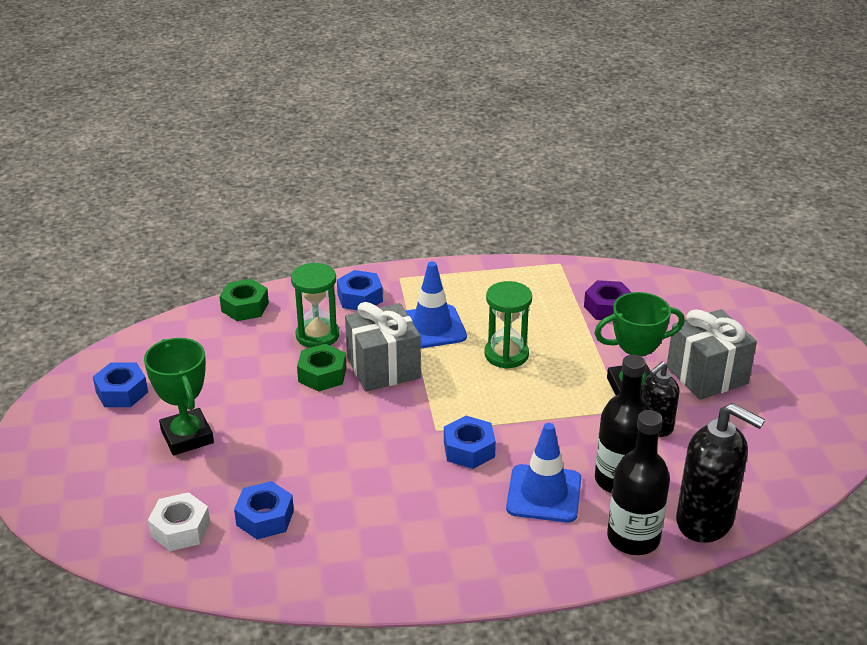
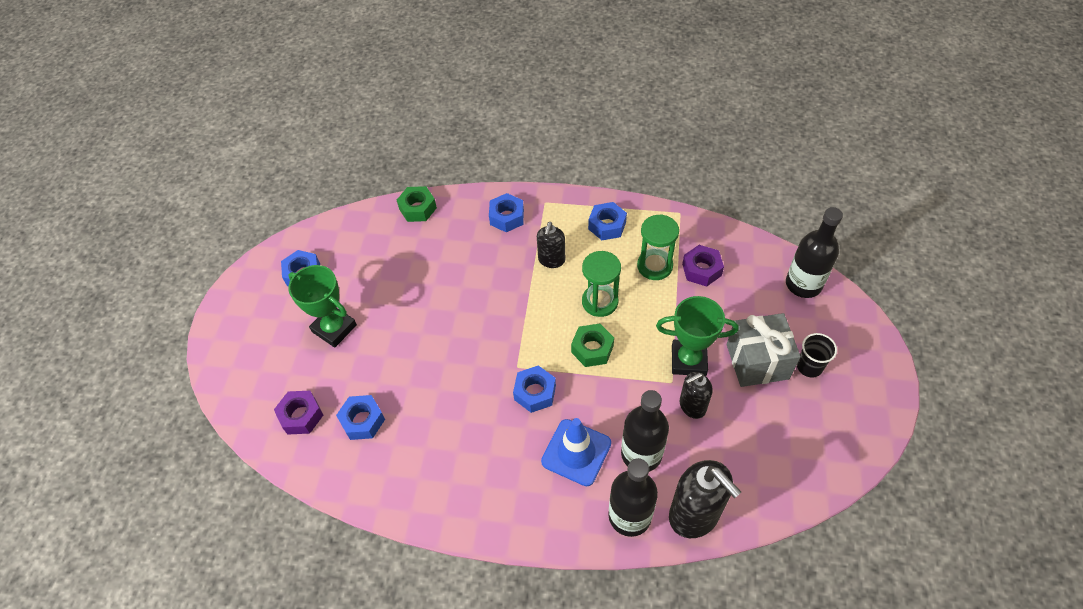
camera: 20 degrees right, 20 degrees up
green trophy [144,338,214,456] -> green trophy turned 45 degrees counterclockwise [288,265,357,347]
white nut [148,492,210,551] -> purple nut [274,391,323,435]
green hourglass [291,263,339,348] -> green hourglass moved to [637,214,679,280]
green nut [297,344,346,392] -> green nut moved to [571,324,614,367]
grey gift [345,302,421,391] -> none
blue traffic cone [406,262,467,348] -> black soap dispenser [537,222,565,268]
none -> blue nut [588,202,627,240]
none -> black bottle [786,207,843,298]
none -> black cup [797,333,837,378]

